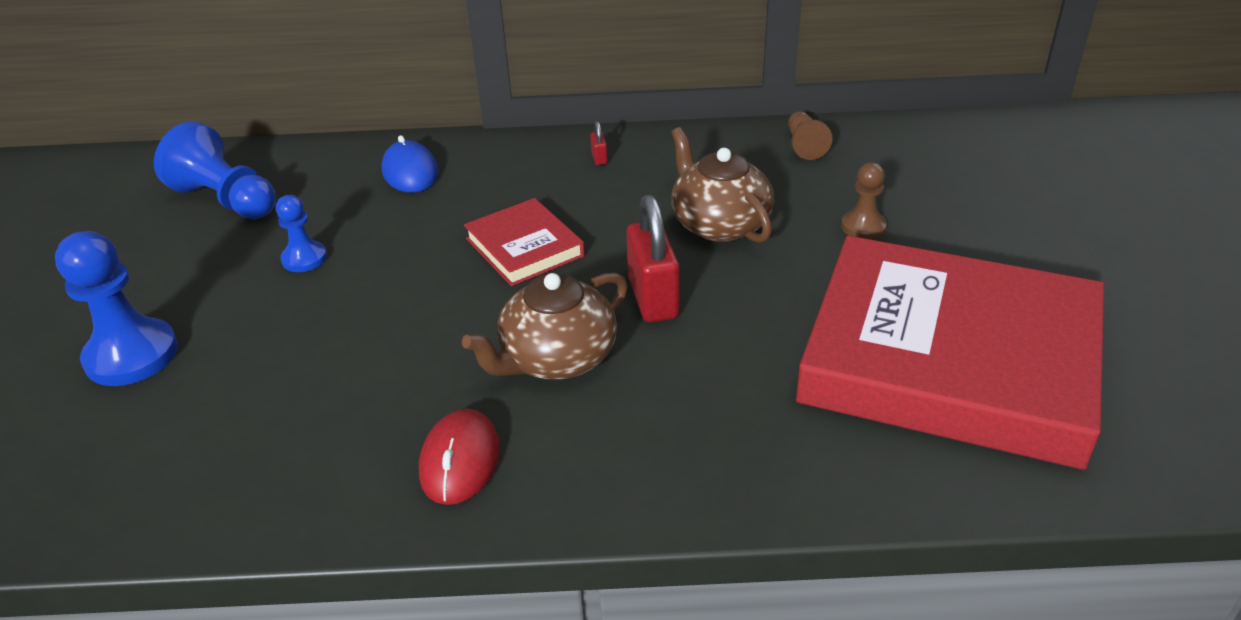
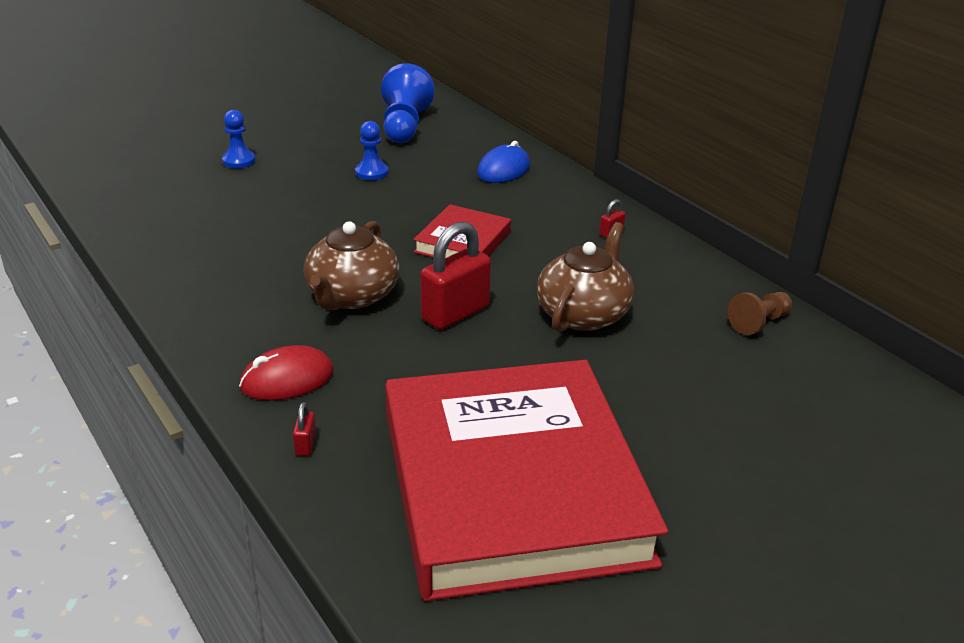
camera: 55 degrees right, 5 degrees down
blue pawn [55,231,178,386] -> blue pawn [222,110,256,168], size x0.56
red mouse [419,409,500,505] -> red mouse moved to [239,345,334,400]
brown teapot [462,273,628,380] -> brown teapot turned 90 degrees counterclockwise [303,221,399,310]
brown pawn [841,162,887,240] -> none
none -> red padlock [293,402,316,456]

